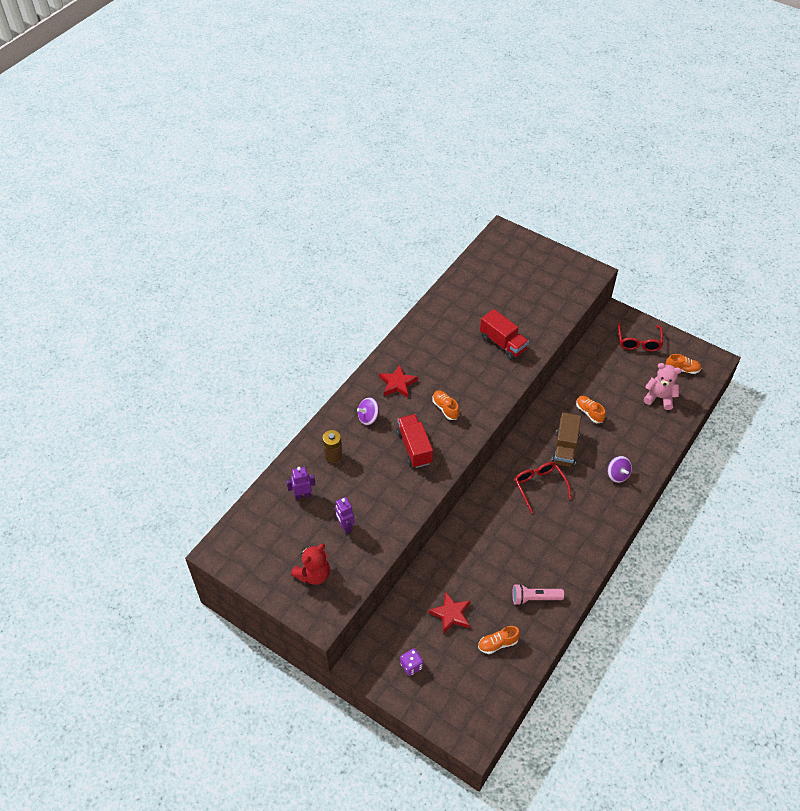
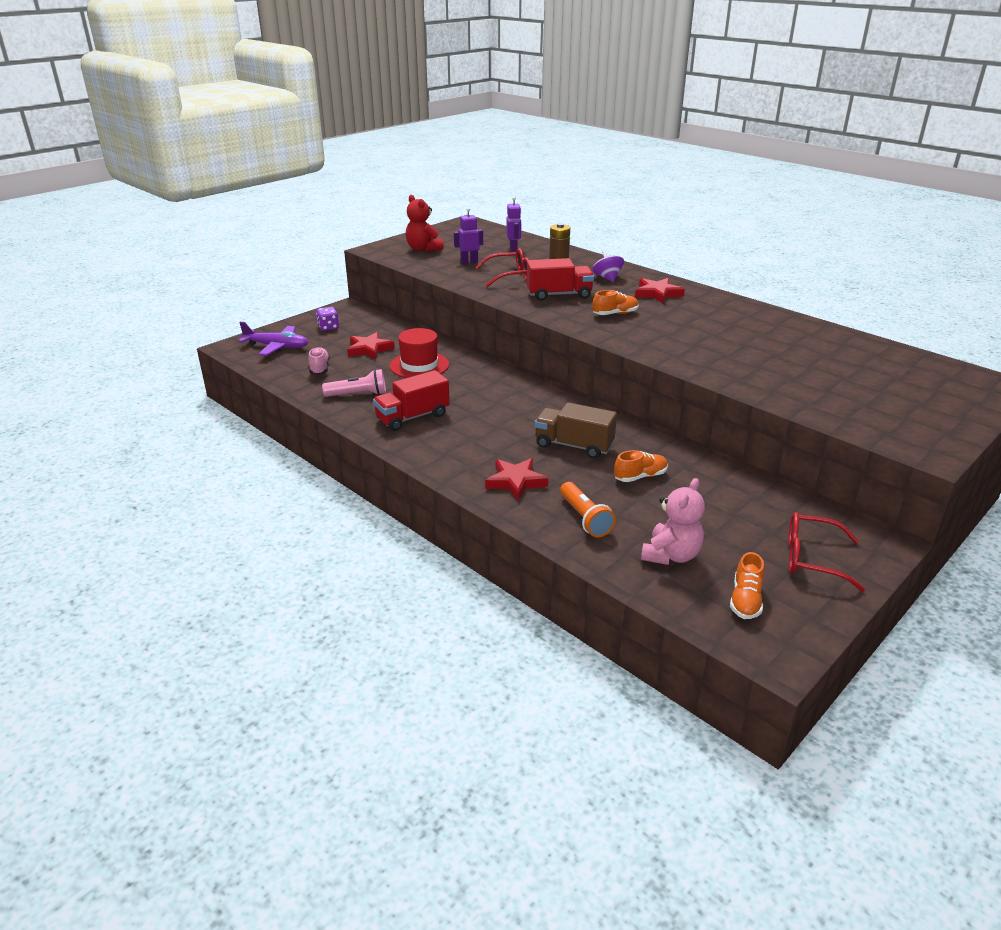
camera: 100 degrees right, 20 degrees down
orange shoe [478,626,520,654] -> pink shoe [308,347,330,375]
red truck [480,309,529,360] -> red truck moved to [373,370,450,431]
pink flashlight [512,584,564,605] -> pink flashlight turned 75 degrees clockwise [322,369,386,397]
red glasses [515,462,572,514] -> red glasses moved to [476,248,529,287]
purple spinning top [607,456,632,483] -> red star [485,458,548,501]
none -> purple plane [239,322,308,356]
none -> red hat [390,328,449,378]
none -> orange flashlight [560,482,616,537]

